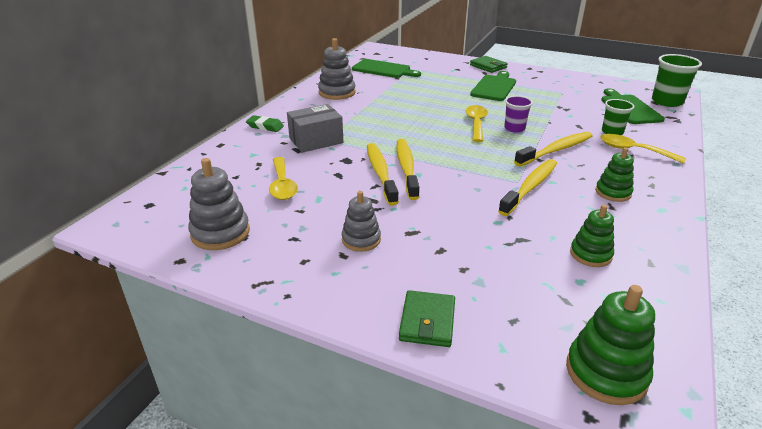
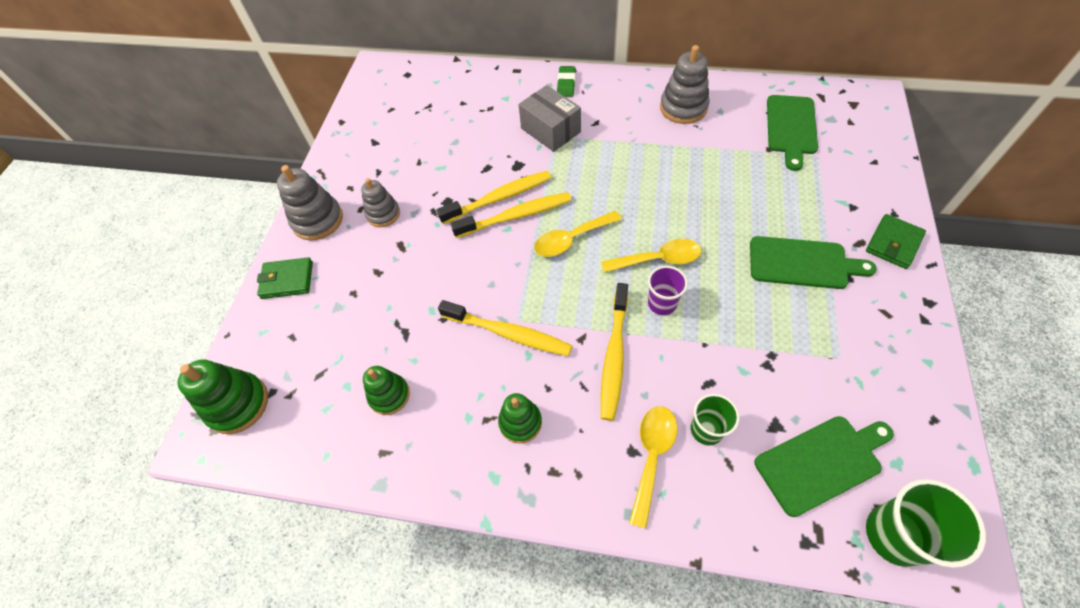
camera: 80 degrees right, 25 degrees up
grey stacking toy [188,158,250,250] -> grey stacking toy moved to [277,165,343,240]
yellow spoon [269,157,298,200] -> yellow spoon moved to [534,211,622,257]
yellow toothbrush [514,132,593,166] -> yellow toothbrush turned 60 degrees clockwise [601,283,628,421]

